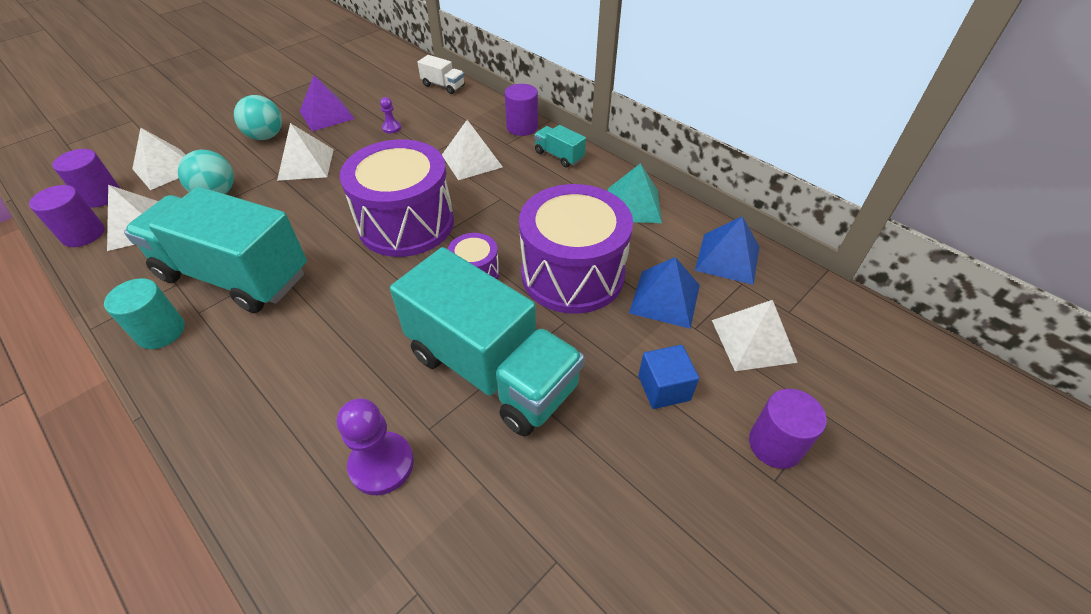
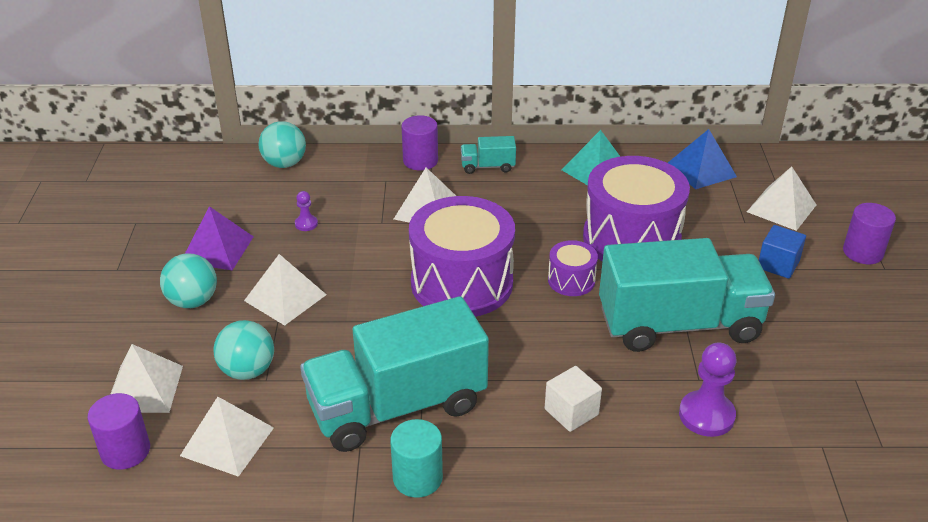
camera: 45 degrees left, 10 degrees down
purple cylinder [29,185,104,247] -> none
white truck [418,55,464,94] -> turquoise ball [258,121,306,168]
blue pyramid [629,257,700,328] -> none
none -> white cube [545,366,602,432]

